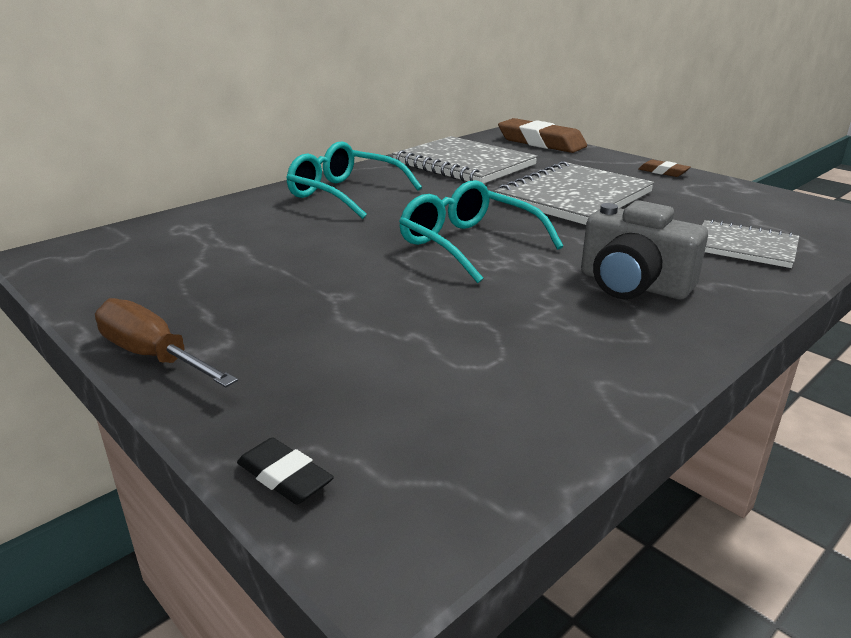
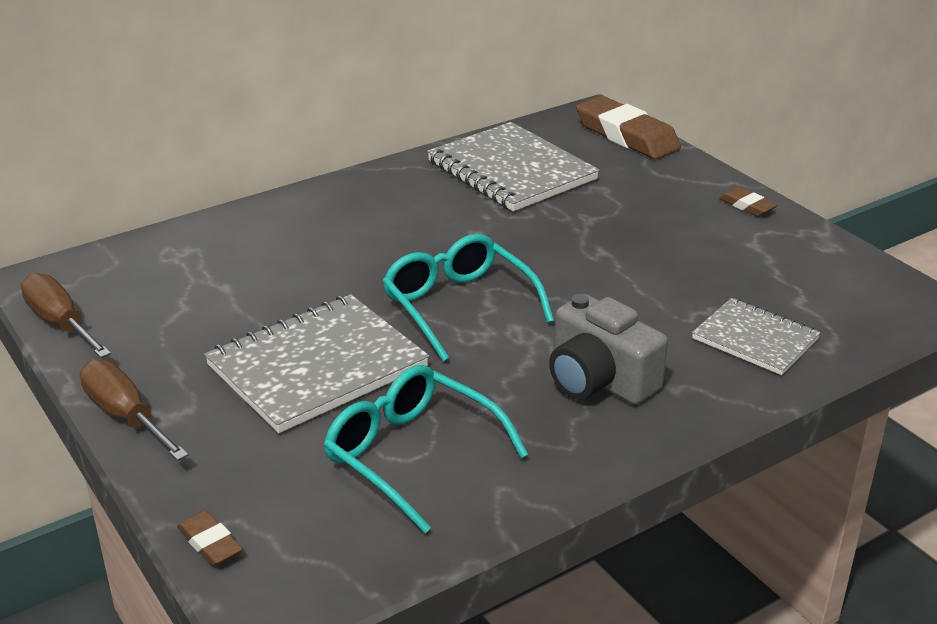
camera: 10 degrees right, 5 degrees up
black eraser [237,438,334,504] -> brown eraser [177,510,243,566]
turquoise glasses [286,141,422,219] -> turquoise glasses moved to [324,365,528,533]
grey notebook [495,161,654,225] -> grey notebook moved to [204,294,429,433]
none -> brown screwdriver [21,273,111,358]

